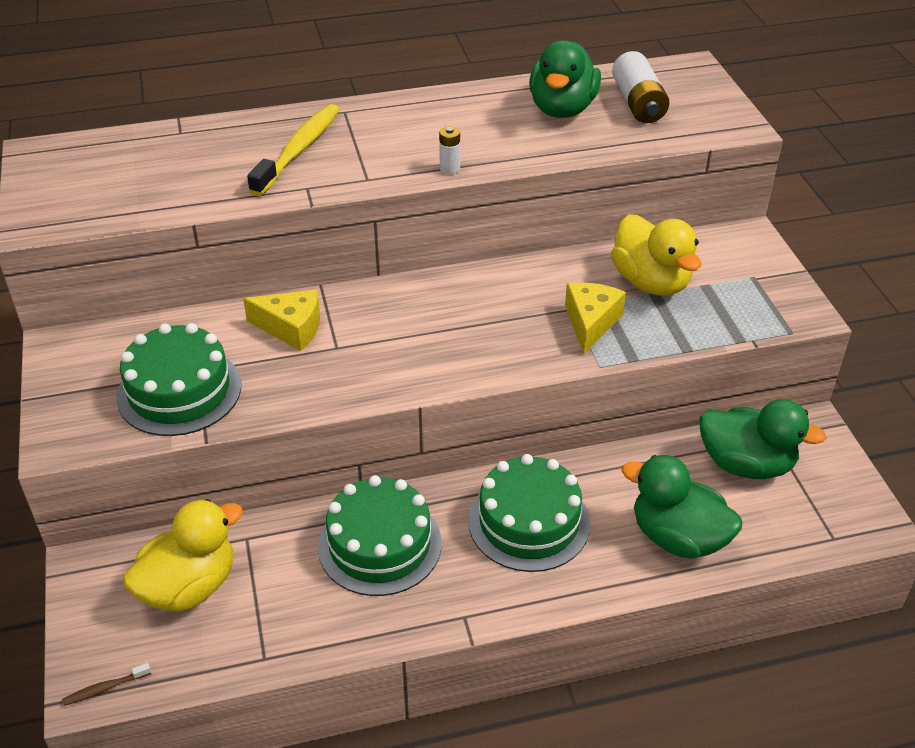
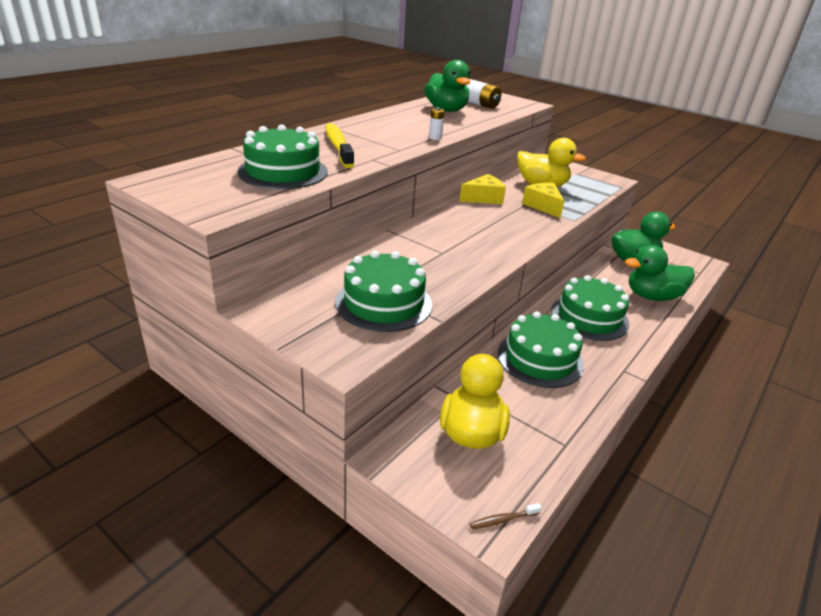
camera: 40 degrees left, 10 degrees down
brown toothbrush [62,663,151,706] -> brown toothbrush turned 45 degrees clockwise [469,503,542,529]
yellow cheese [243,290,320,351] -> yellow cheese moved to [459,174,506,204]
none -> green cake [237,124,328,189]

